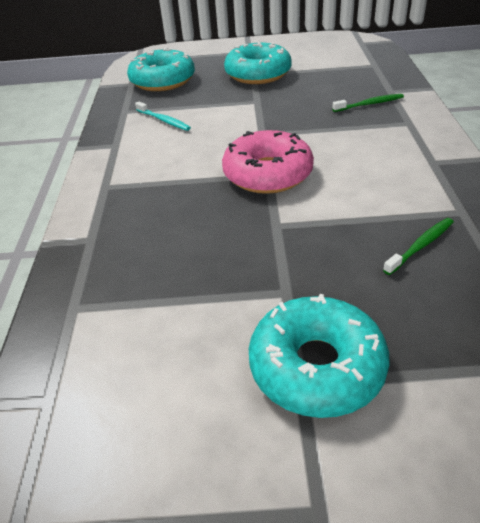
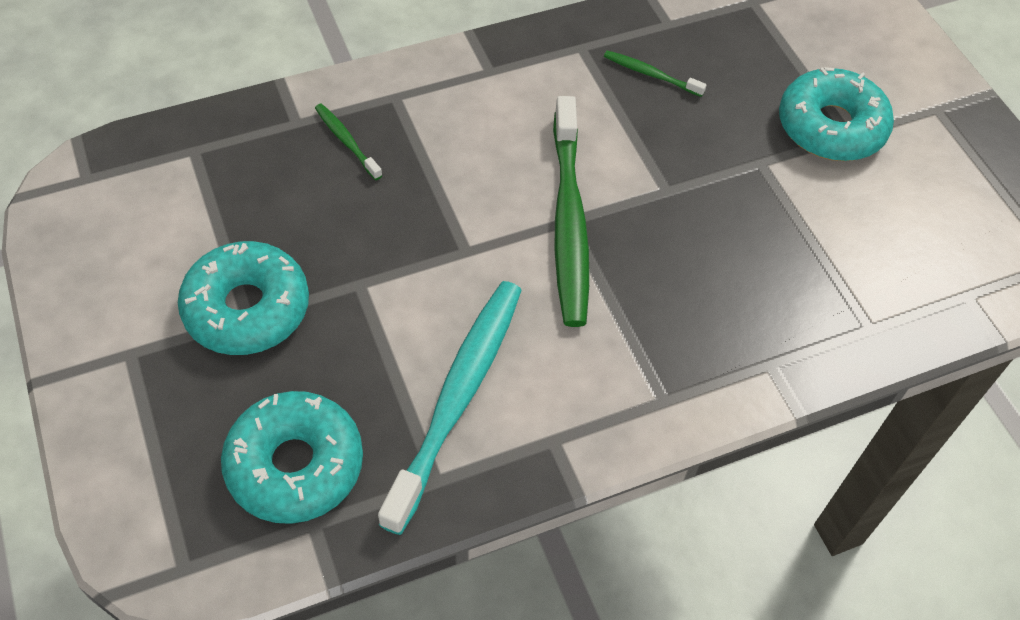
camera: 115 degrees left, 15 degrees up
turquoise toothbrush [135,101,191,131] -> turquoise toothbrush [378,281,522,535], size x2.24
pink donut [222,130,314,194] -> green toothbrush [553,96,589,327]

